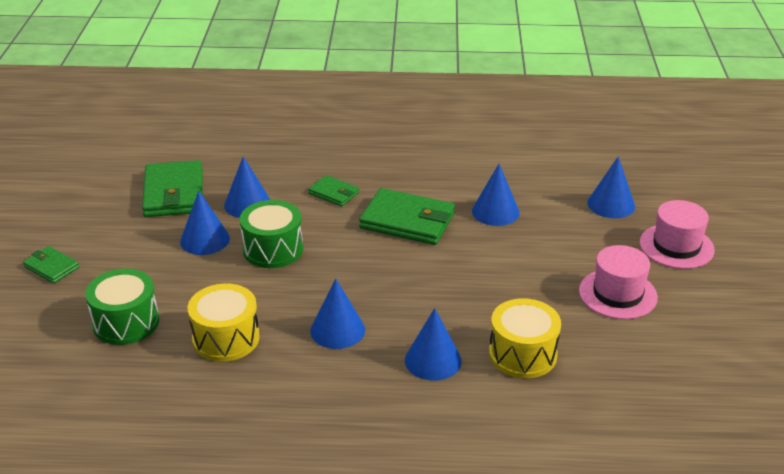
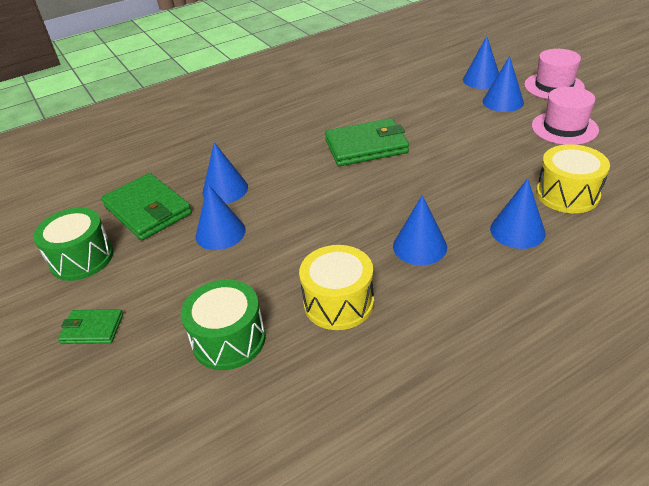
camera: 30 degrees left, 5 degrees up
green drum [240,200,303,268] -> green drum moved to [33,208,113,281]
green wallet [308,175,359,206] -> none
blue cone [472,164,520,226] -> blue cone moved to [483,56,524,112]

